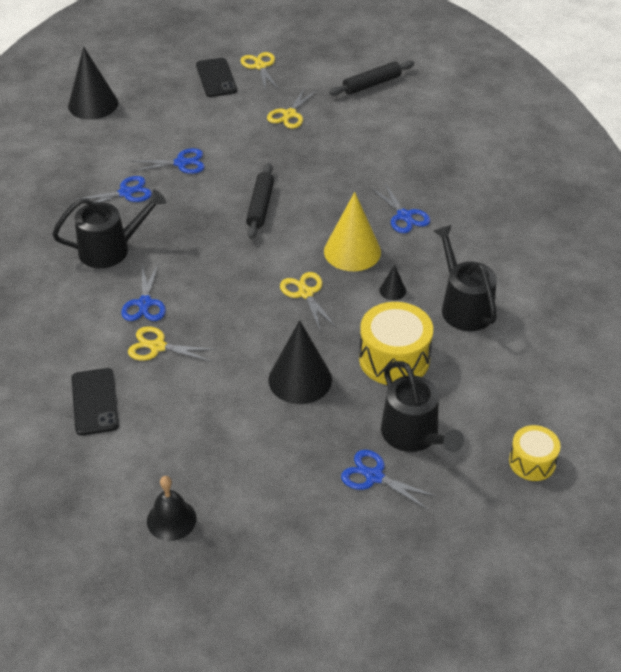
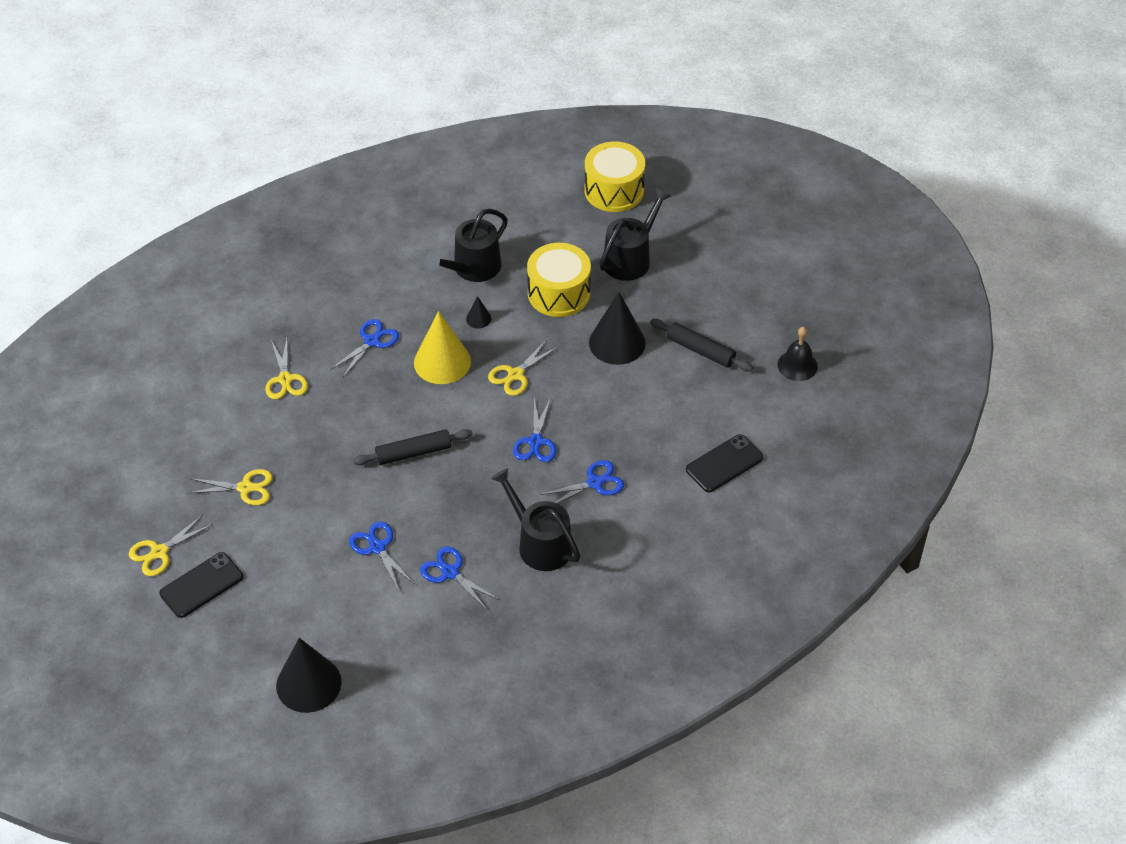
camera: 115 degrees left, 5 degrees up
yellow scissors [128,326,217,362] -> yellow scissors moved to [265,338,308,399]
black rolling pin [329,60,414,96] -> black rolling pin moved to [650,319,753,372]
blue scissors [341,450,438,510] -> blue scissors moved to [513,399,556,462]
yellow drum [509,425,561,481] -> yellow drum [584,141,645,212], size x1.66

